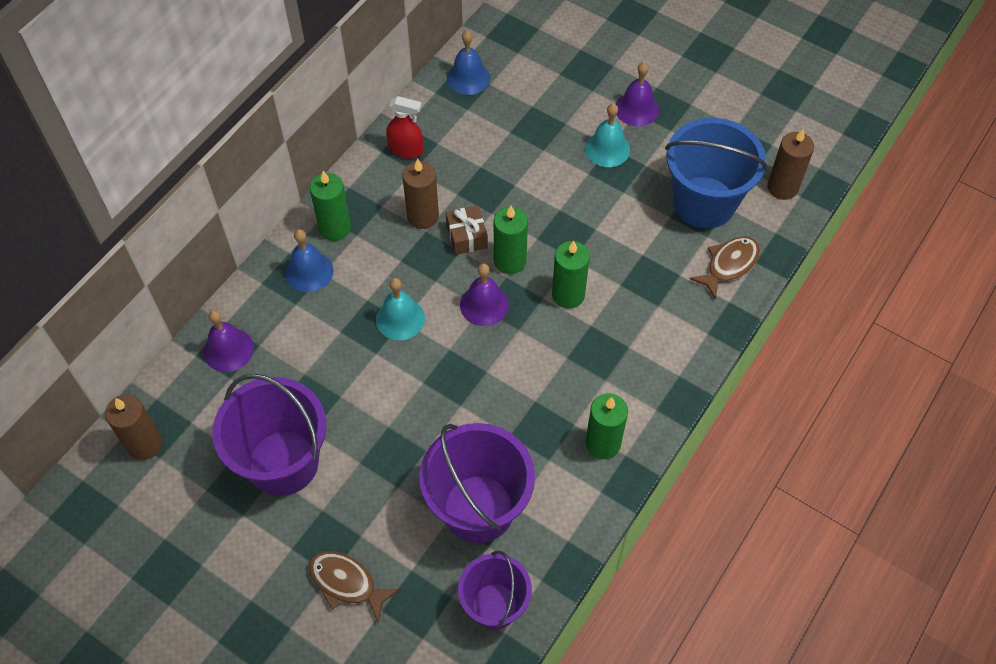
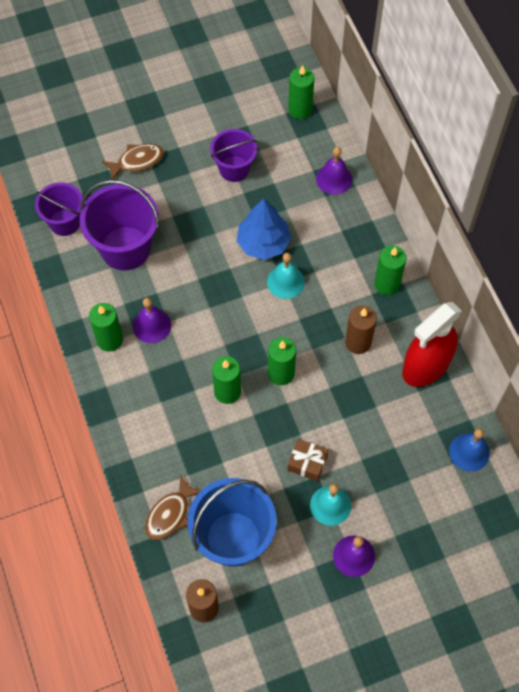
camera: 125 degrees right, 5 degrees up
brown candle [105,394,162,460] -> green candle [288,65,314,119]
purple bucket [212,373,326,496] -> purple bucket [210,129,257,182], size x0.63
blue bell [285,229,333,292] -> none
red spray bottle [386,96,423,159] -> red spray bottle [402,302,462,387], size x1.88
brown gift [446,205,488,255] -> brown gift moved to [288,439,328,481]
purple bell [460,263,509,326] -> purple bell moved to [133,298,171,343]
brown fish [689,237,760,300] -> brown fish turned 45 degrees clockwise [145,475,201,540]
none -> blue tree [237,199,291,260]

